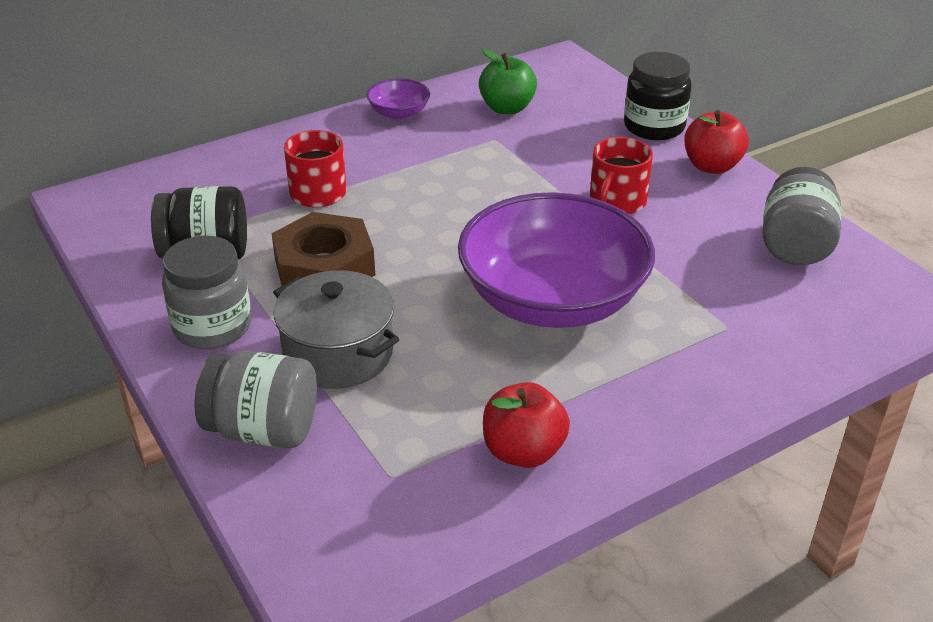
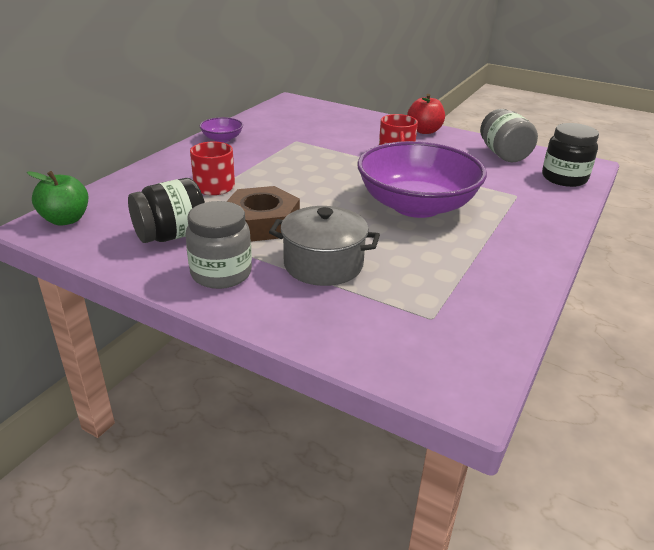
camera: 30 degrees left, 5 degrees down
grey jar [194,351,317,448] -> none
green apple [479,49,537,114] -> green apple moved to [27,171,88,225]
red apple [483,382,570,468] -> none
black jar [624,52,691,140] -> black jar moved to [542,123,599,187]

